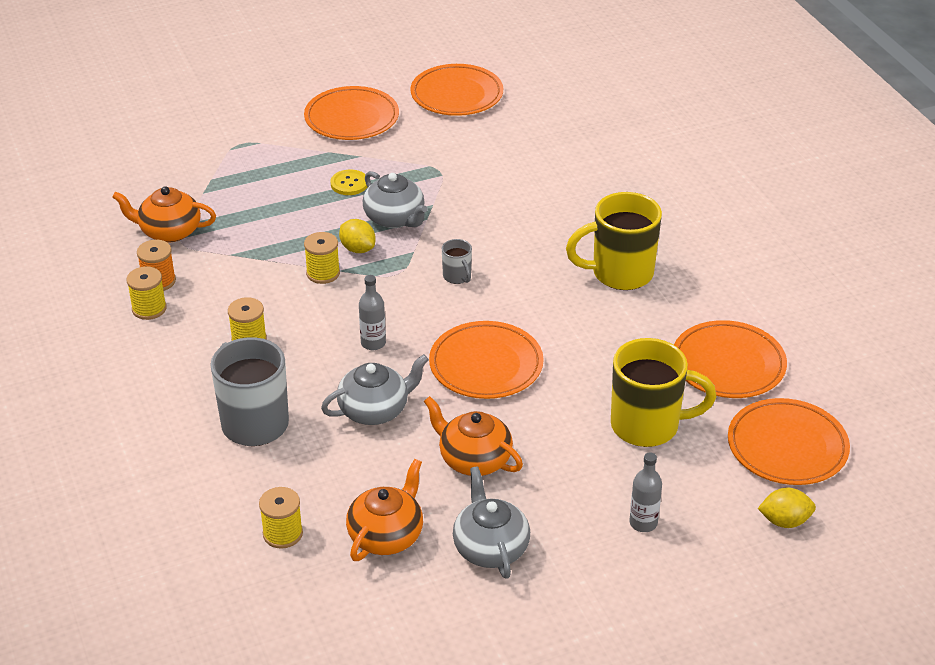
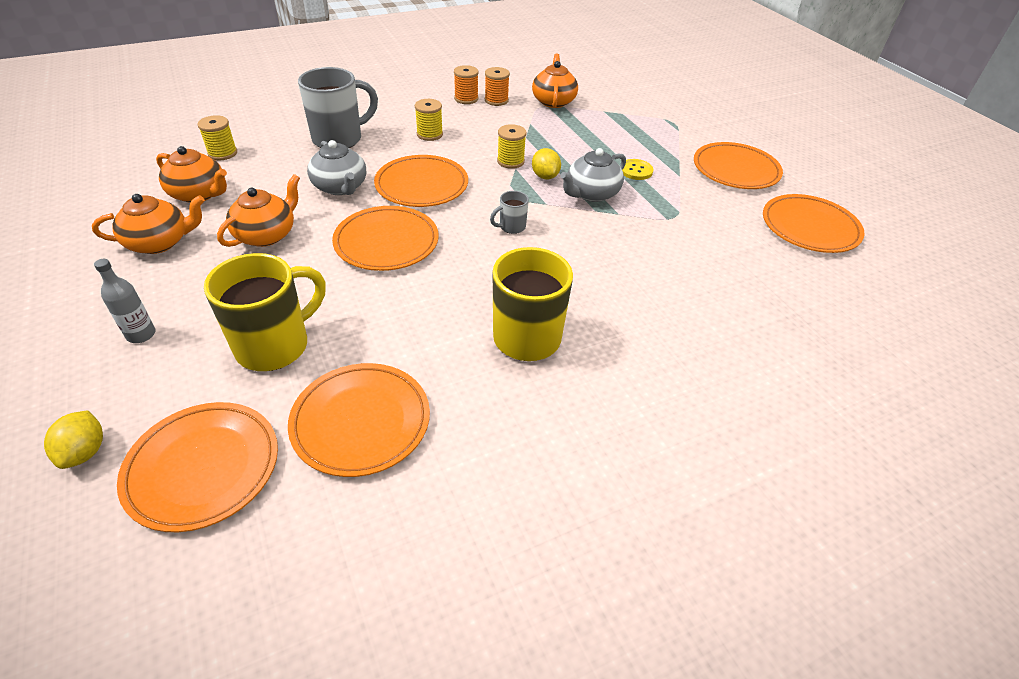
camera: 85 degrees right, 5 degrees up
yellow spool [126,266,167,320] -> orange spool [454,65,479,104]
yellow lemon [339,219,376,253] -> yellow lemon turned 60 degrees counterclockwise [532,148,561,179]
grey bottle [359,275,386,350] -> orange plate [374,155,468,207]
grey teapot [453,466,530,579] -> orange teapot [92,194,205,254]
yellow mug [611,338,716,447] -> yellow mug turned 135 degrees counterclockwise [204,253,326,371]

